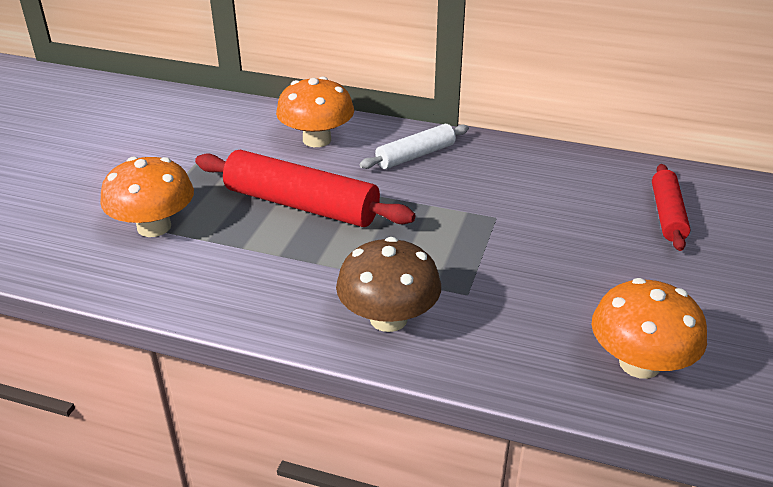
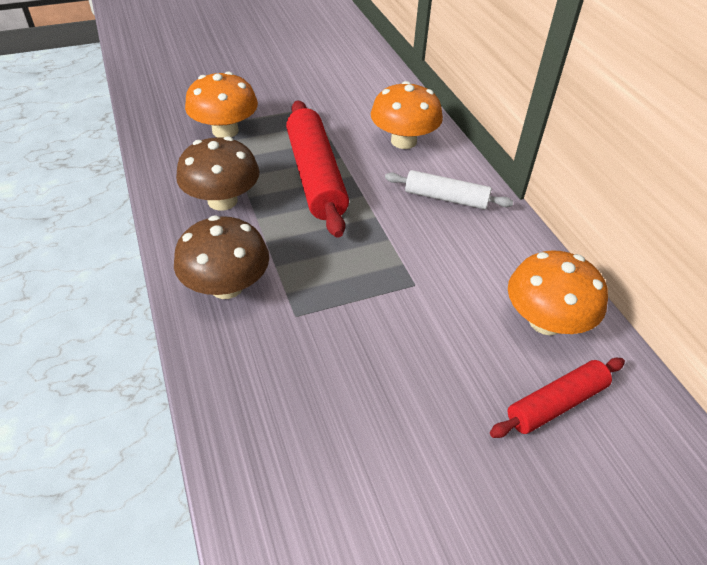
camera: 50 degrees right, 10 degrees up
orange mushroom [591,278,707,379] -> orange mushroom moved to [508,250,608,335]
none -> brown mushroom [176,136,260,211]

